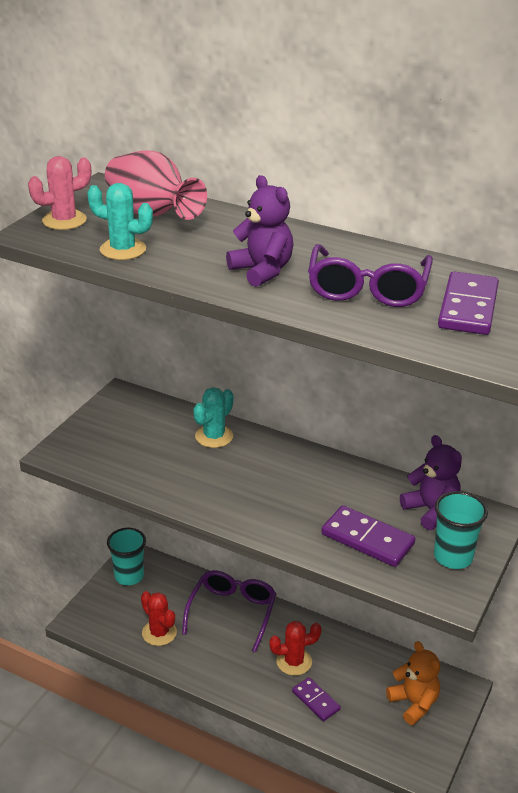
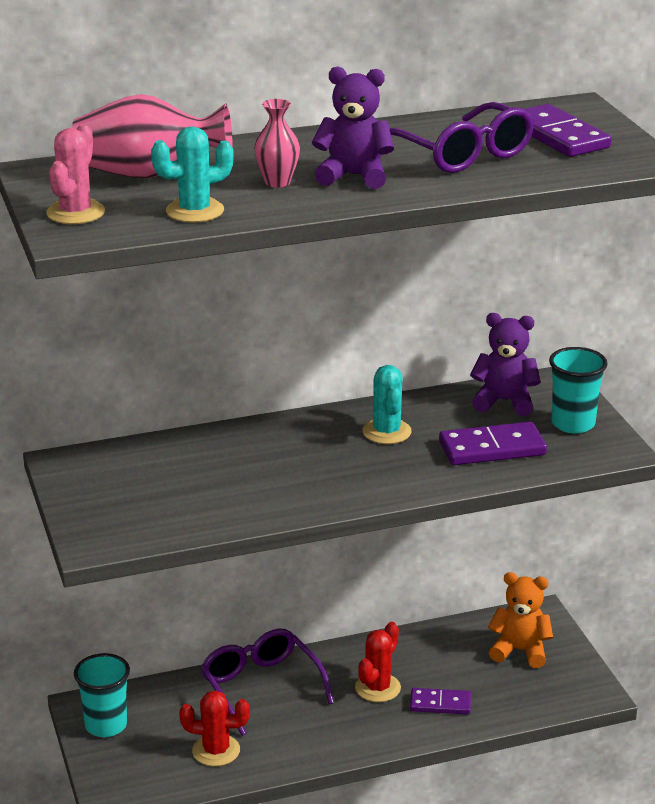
camera: 45 degrees left, 5 degrees down
turquoise cactus [193,387,233,448] -> turquoise cactus moved to [362,365,412,444]
none -> pink vase [254,99,300,188]

